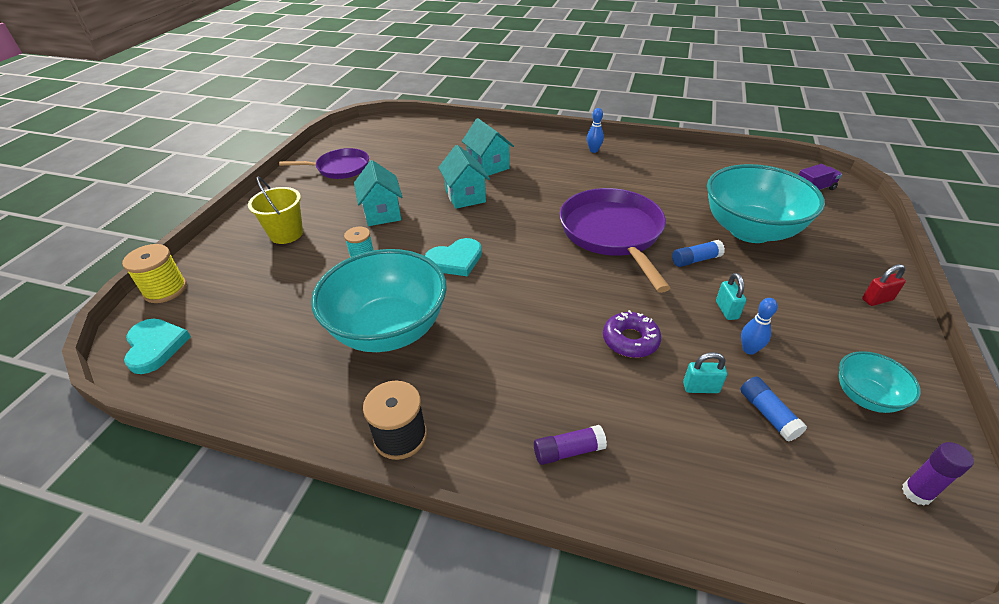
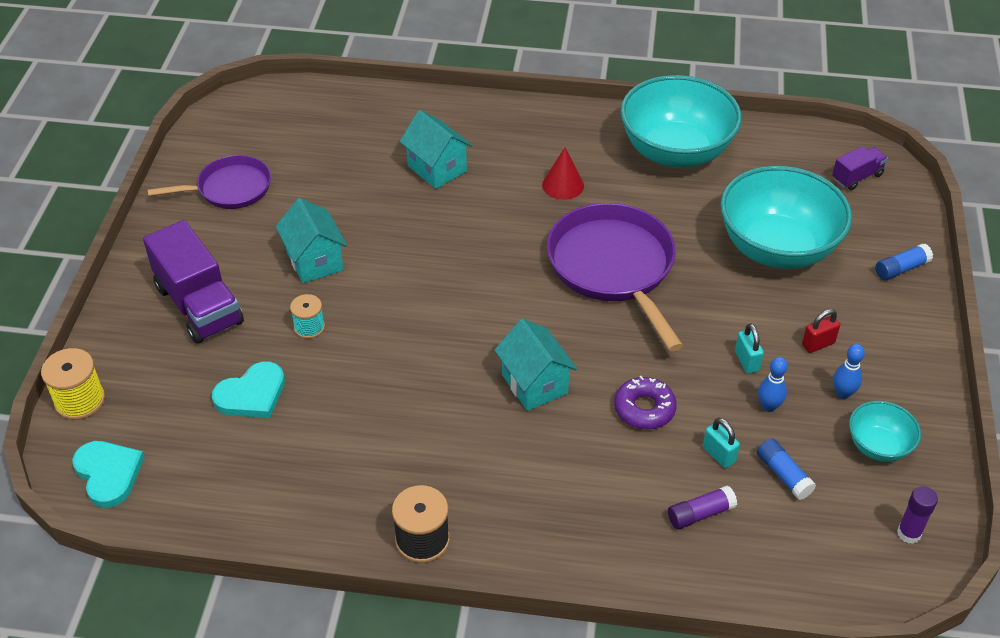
camera: 10 degrees left, 5 degrees up
yellow bucket [248,177,303,244] -> purple truck [143,220,244,344]
turquoise bowl [311,249,447,352] -> turquoise bowl moved to [620,75,742,168]
turquoise heart [425,238,482,277] -> turquoise heart moved to [212,361,285,418]
turquoise house [438,145,490,209] -> turquoise house moved to [494,319,577,411]
purple glue stick [534,425,607,465] -> purple glue stick moved to [668,485,737,529]
blue bowling pin [587,108,604,153] -> blue bowling pin moved to [833,344,865,399]
blue glue stick [672,240,725,267] -> blue glue stick moved to [875,243,933,280]
turquoise padlock [683,352,727,393] -> turquoise padlock turned 60 degrees clockwise [703,418,740,468]
red padlock [862,264,906,306] -> red padlock moved to [802,309,840,353]
none -> red cone [542,148,584,200]

